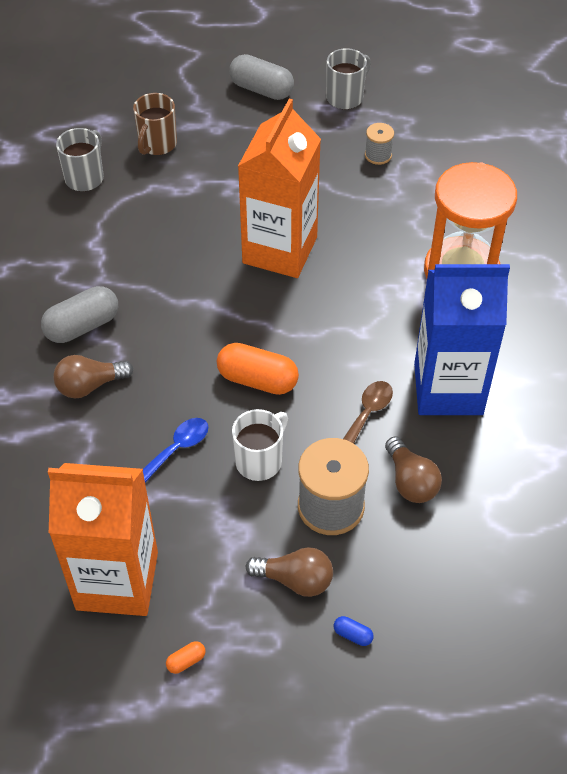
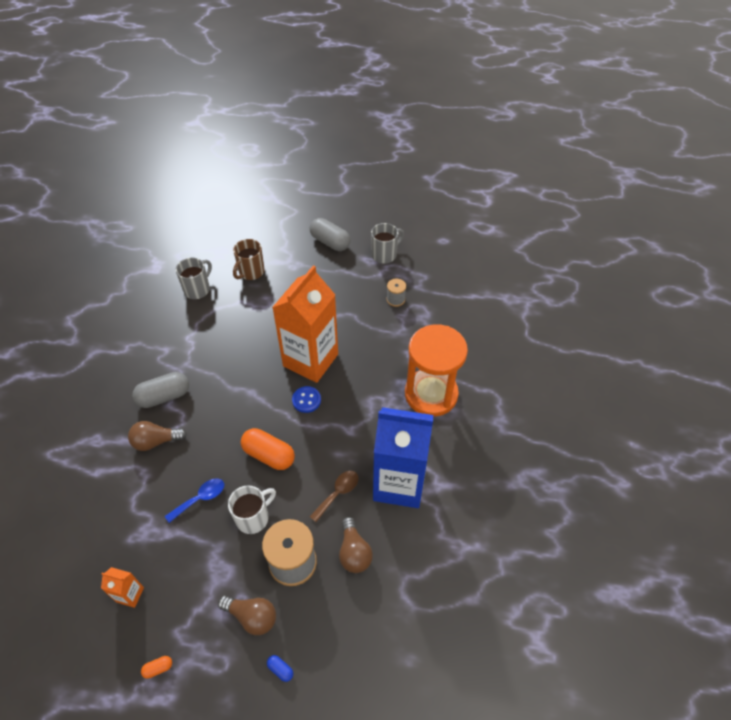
camera: 10 degrees right, 0 degrees up
orange carton [48,463,158,616] -> orange carton [101,567,144,608], size x0.41
none -> blue button [292,386,321,413]

